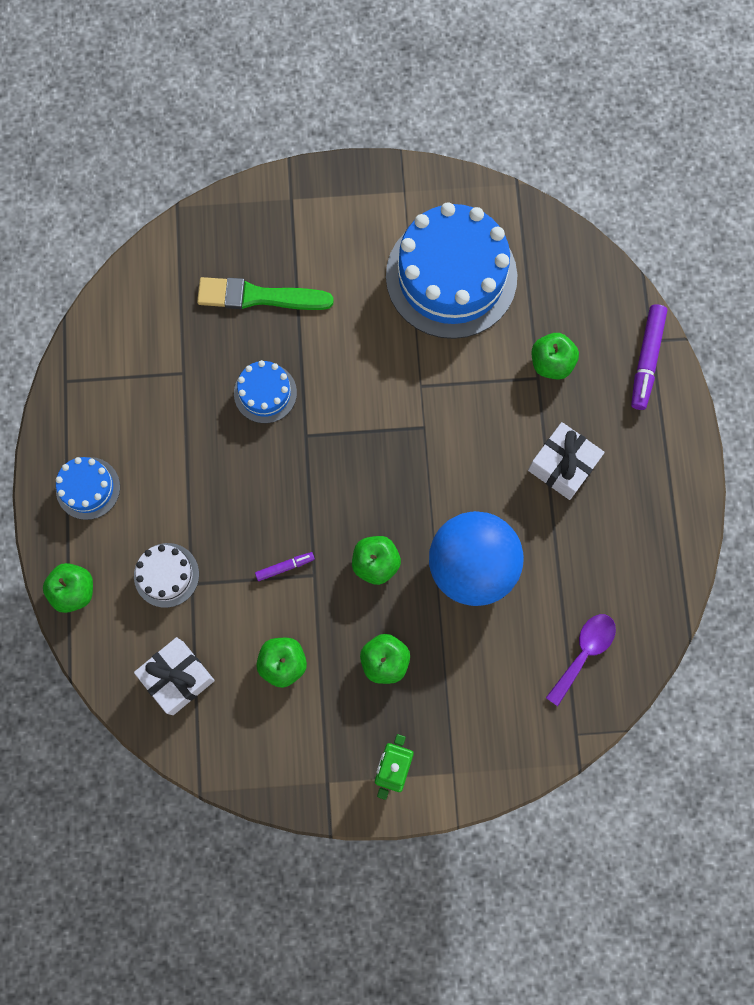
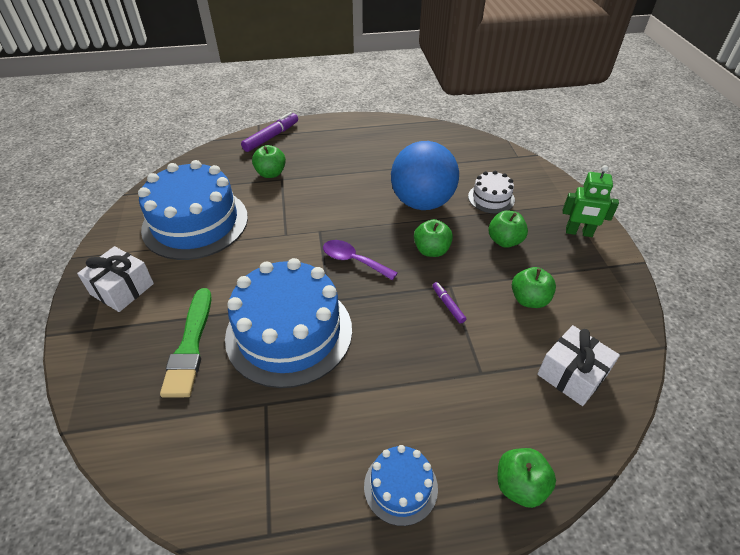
camera: 95 degrees left, 30 degrees down
white cake [134,543,199,608] -> white cake moved to [468,171,515,213]
blue cake [234,360,297,423] -> blue cake [225,258,352,388], size x2.13
white gift [528,422,605,500] -> white gift moved to [77,246,154,312]
purple spoon [546,614,616,706] -> purple spoon moved to [323,240,397,280]
purple marker [631,304,667,410] -> purple marker turned 60 degrees counterclockwise [241,112,298,152]

